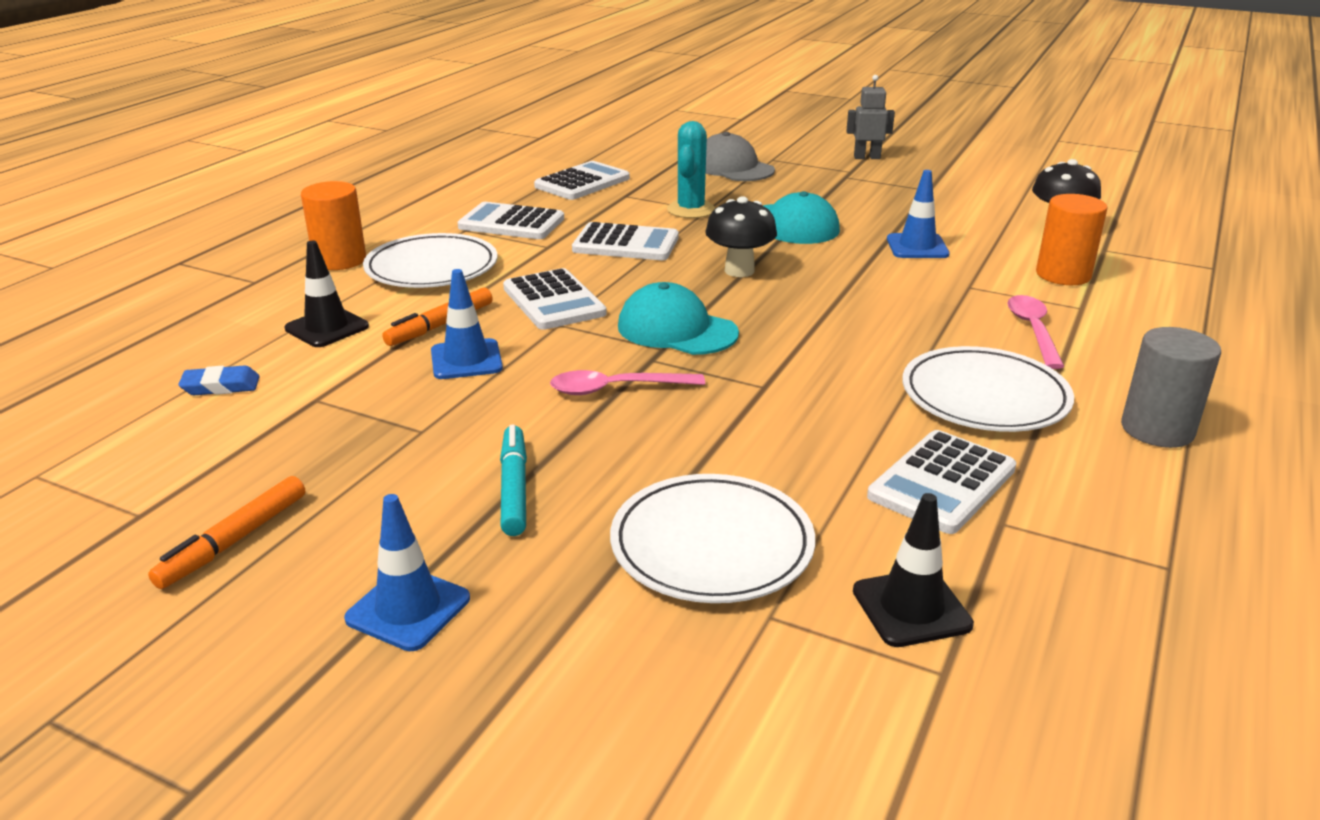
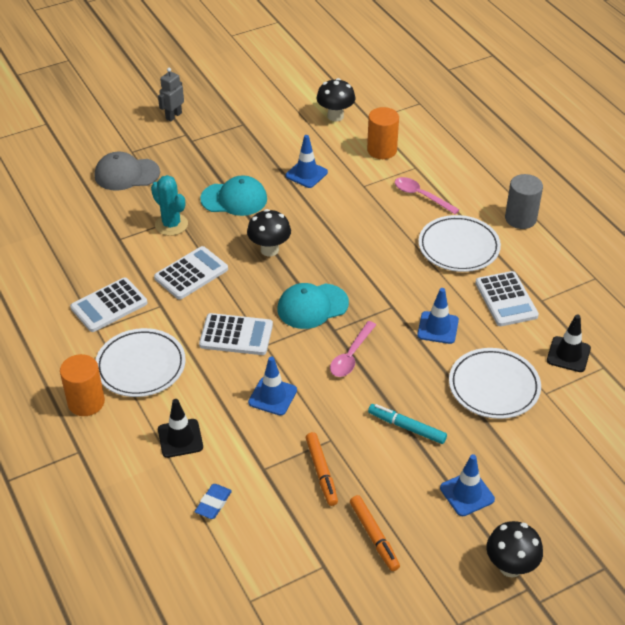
camera: 55 degrees left, 15 degrees up
orange marker [382,288,493,346] -> orange marker moved to [306,432,338,506]
white calculator [534,161,630,200] -> none
none -> blue traffic cone [417,288,459,344]
none -> black mushroom [486,521,543,578]

